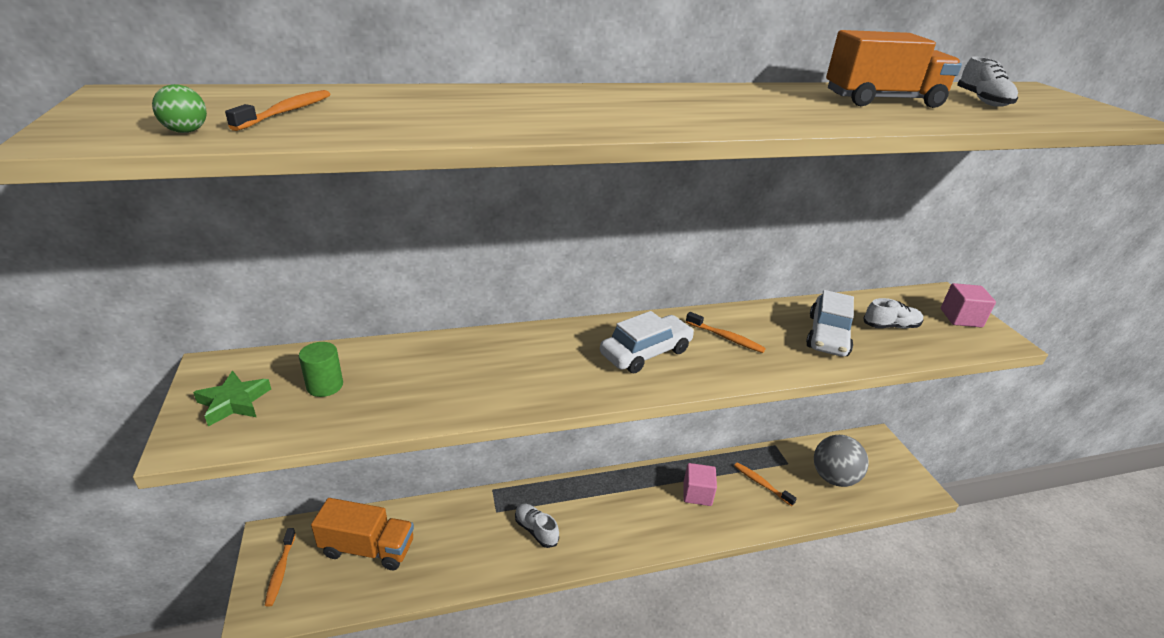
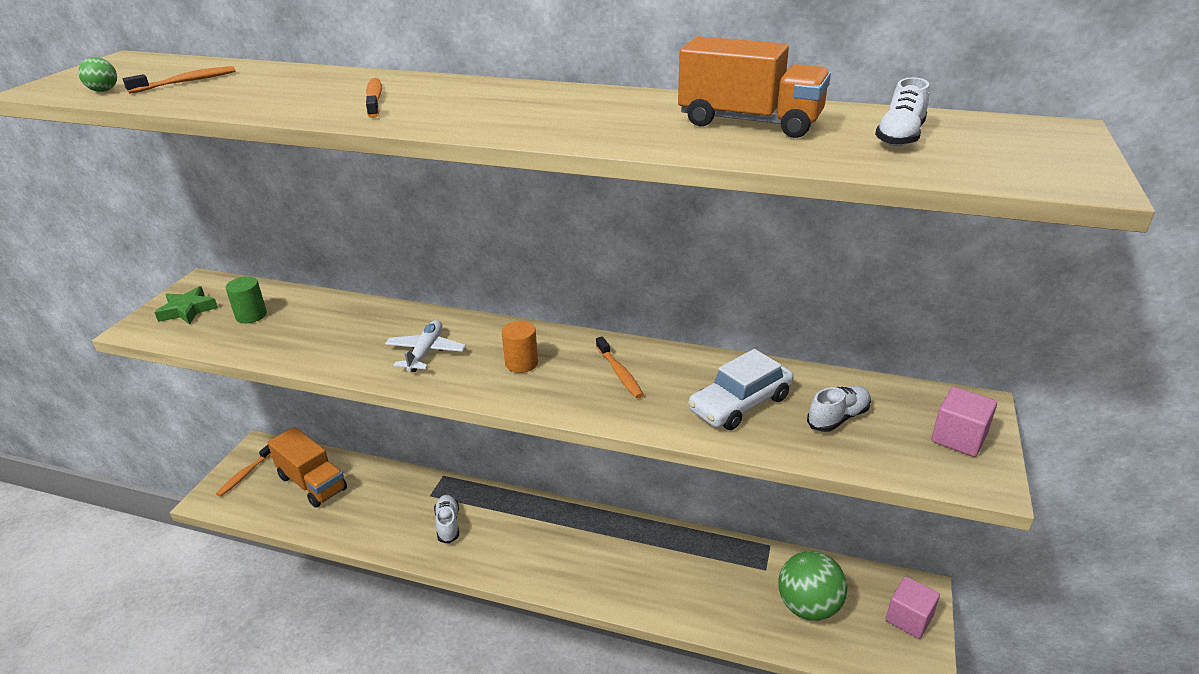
camera: 35 degrees right, 0 degrees up
white car [600,311,694,373] -> orange cylinder [502,321,538,373]
pink cube [684,463,717,506] -> pink cube moved to [886,576,940,639]
orange toothbrush [734,462,797,506] -> orange toothbrush moved to [366,78,382,118]
grey ball [814,435,869,487] -> green ball [778,551,848,621]
white shoe [864,298,924,328] -> white shoe turned 60 degrees counterclockwise [807,386,871,432]
none -> white plane [385,320,466,372]

